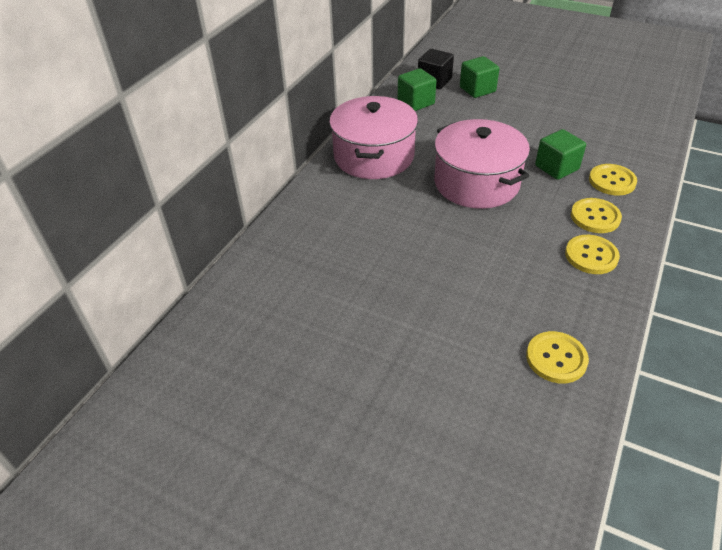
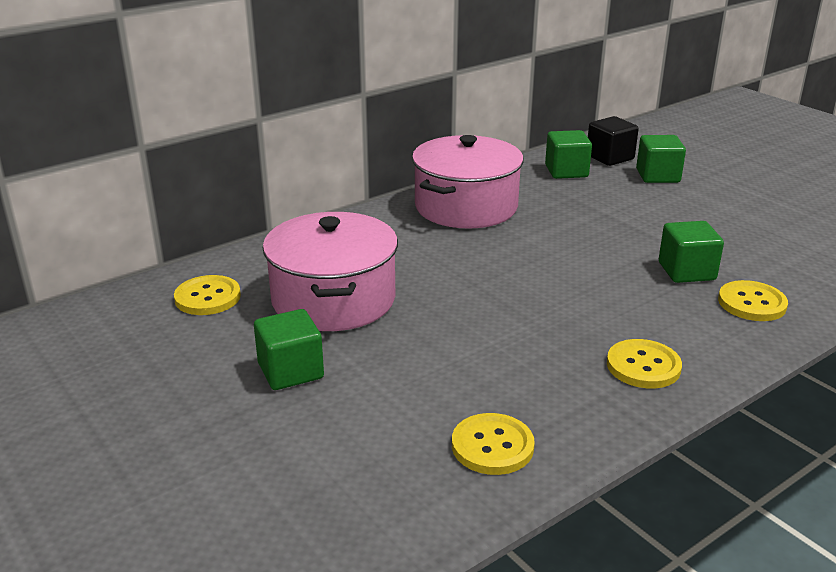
camera: 25 degrees right, 15 degrees down
pink pot [434,119,530,209] -> pink pot moved to [263,212,398,331]
yellow button [571,198,622,233] -> yellow button moved to [174,275,241,315]
none -> green cube [254,309,324,390]

